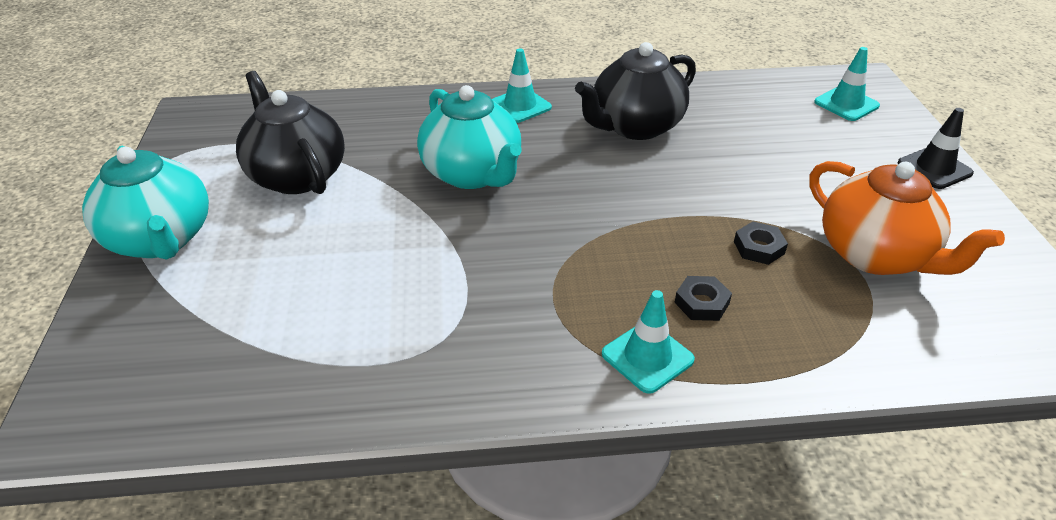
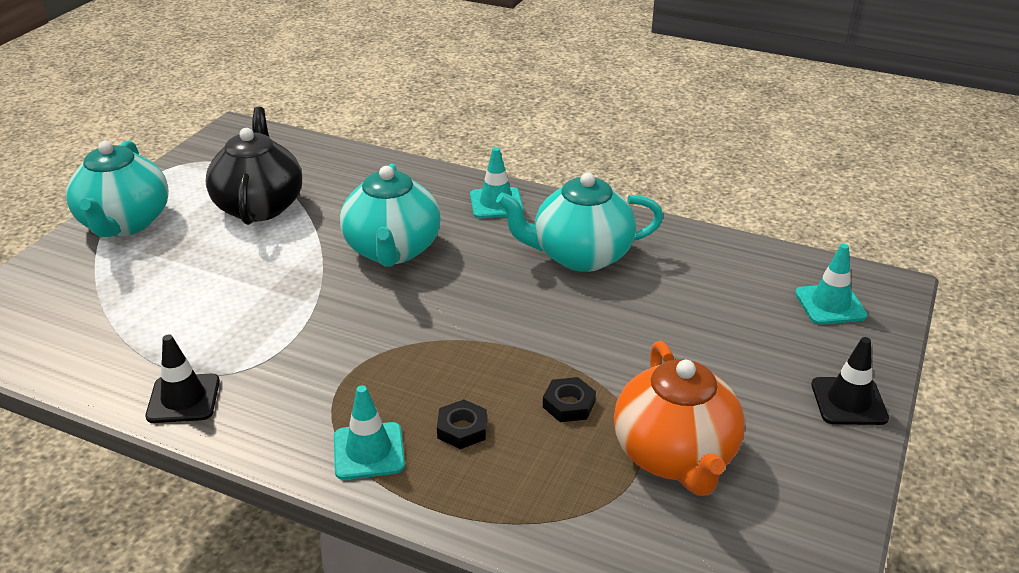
camera: 30 degrees right, 5 degrees down
black teapot [575,42,696,140] -> turquoise teapot [496,172,663,272]
none -> black traffic cone [146,334,220,423]

